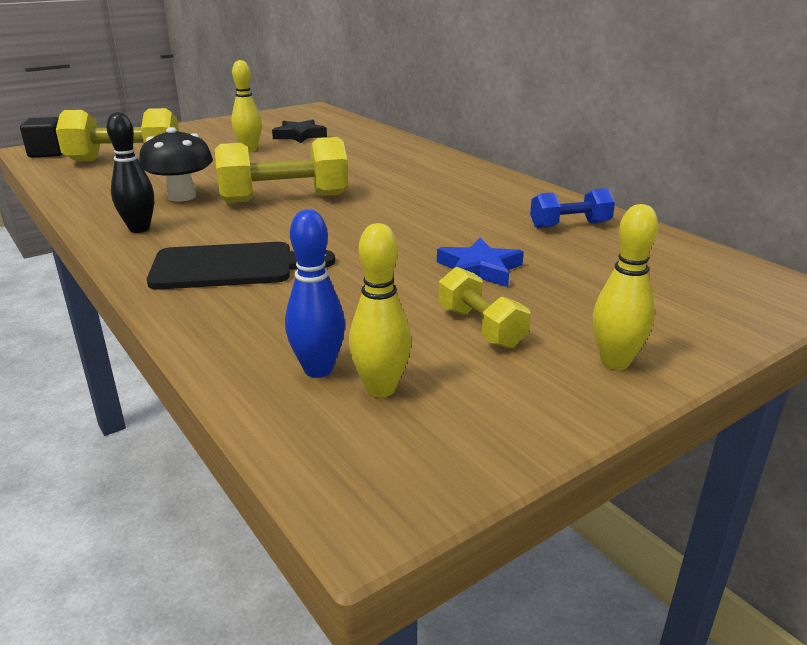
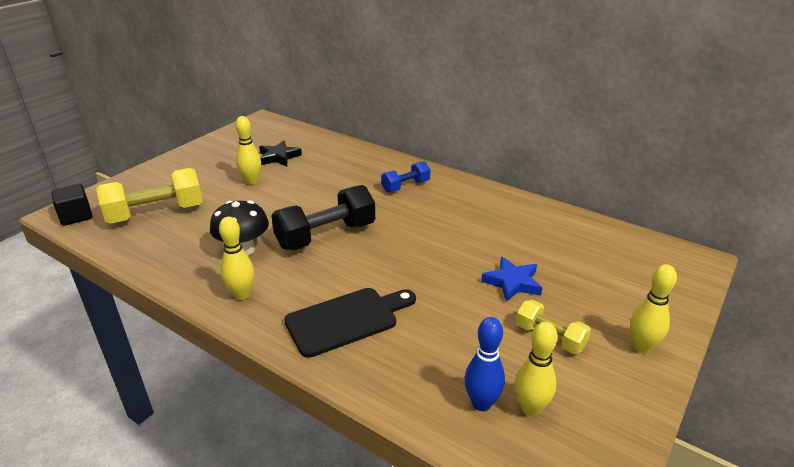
camera: 20 degrees left, 5 degrees up
black bowling pin [106,112,154,233] -> yellow bowling pin [219,217,254,300]
yellow dumbbell [215,137,348,203] -> black dumbbell [271,185,375,250]
blue dumbbell [530,188,615,228] -> blue dumbbell moved to [381,161,430,193]

